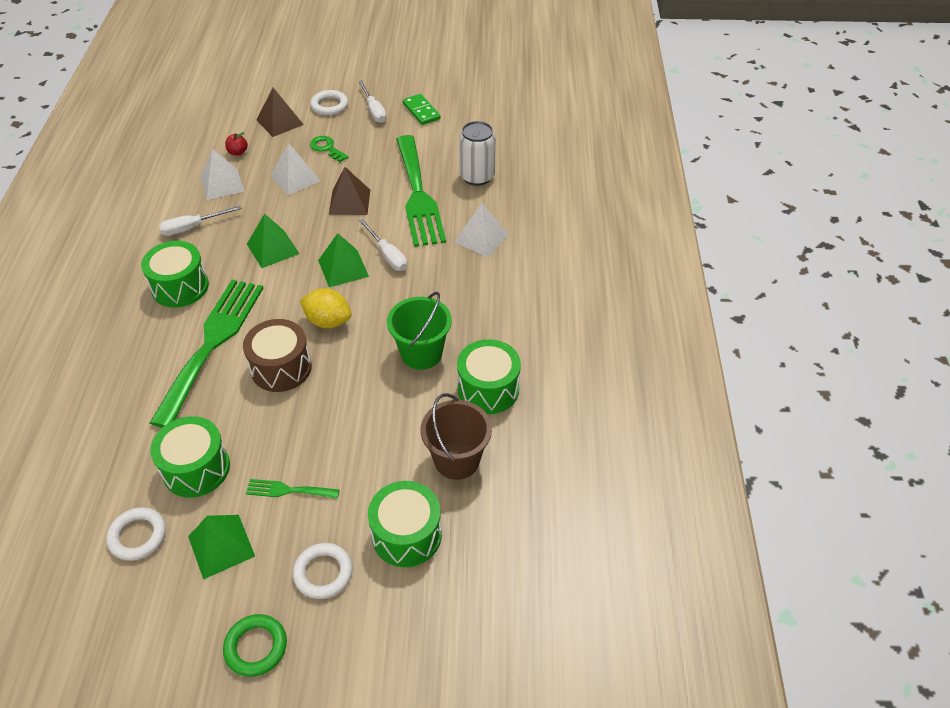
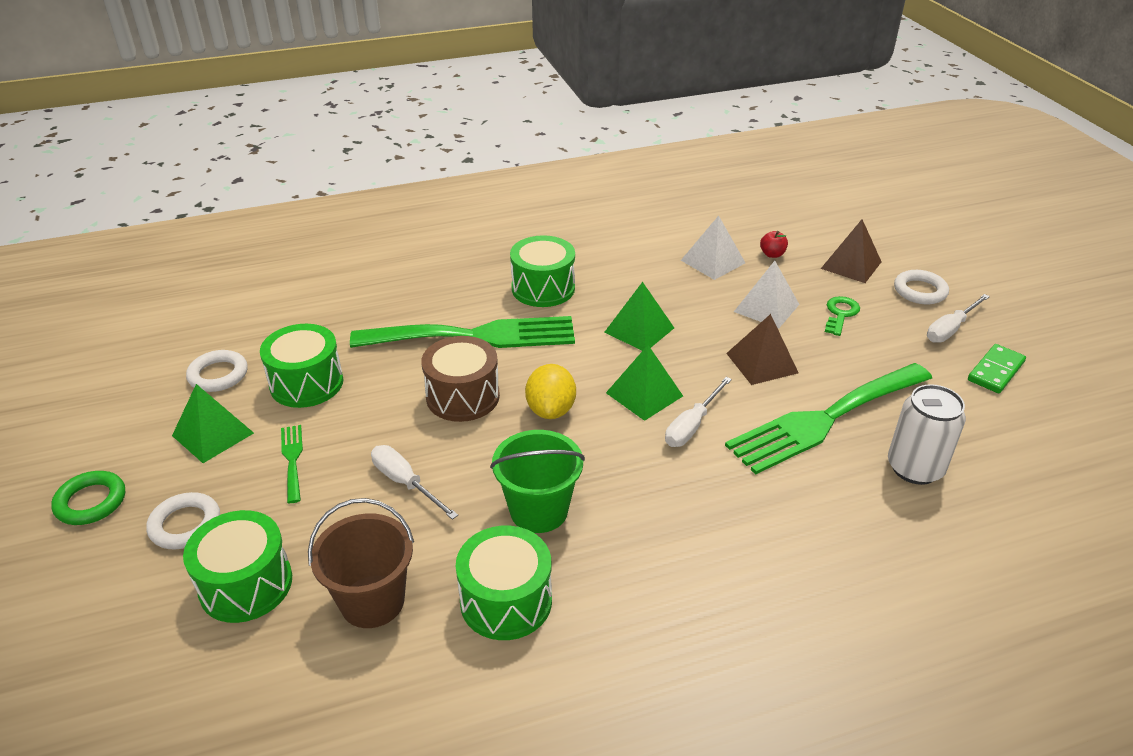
camera: 70 degrees right, 10 degrees down
white screwdriver [159,206,242,236] -> white screwdriver moved to [371,445,458,520]
white pyramid [455,203,509,257] -> none

